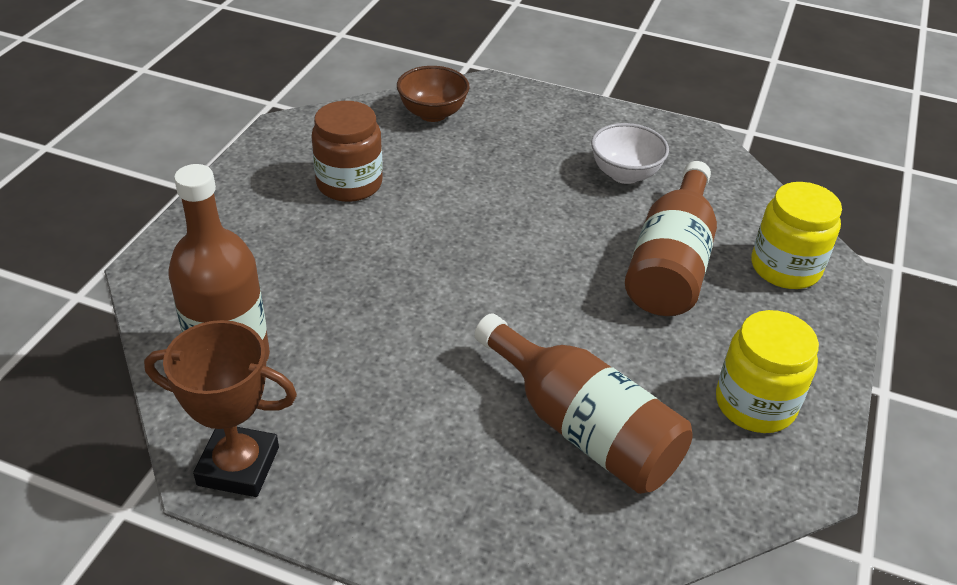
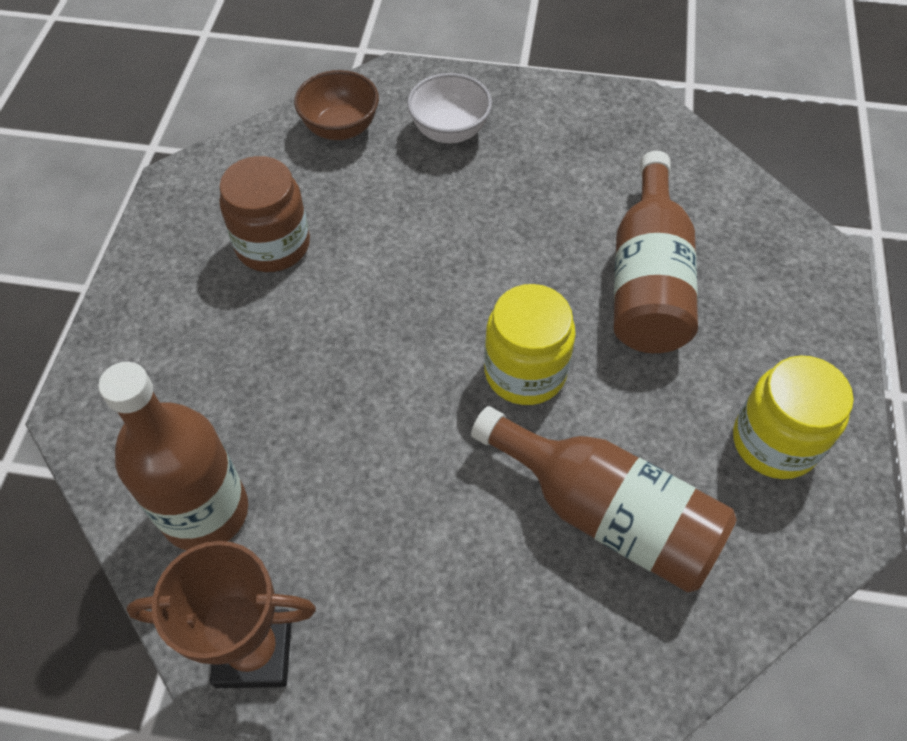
camera: 10 degrees left, 15 degrees up
white bowl [591,123,669,184] -> white bowl moved to [407,73,492,143]
yellow jar [752,182,842,289] -> yellow jar moved to [484,284,576,405]

